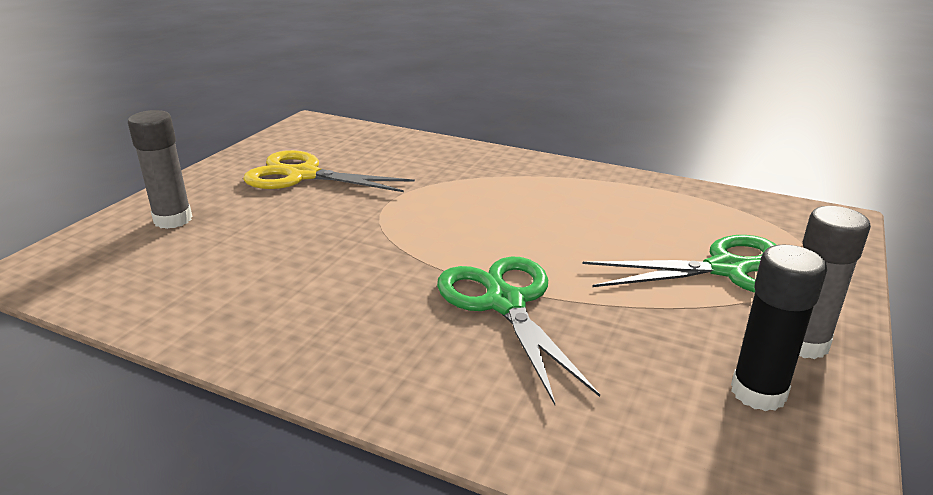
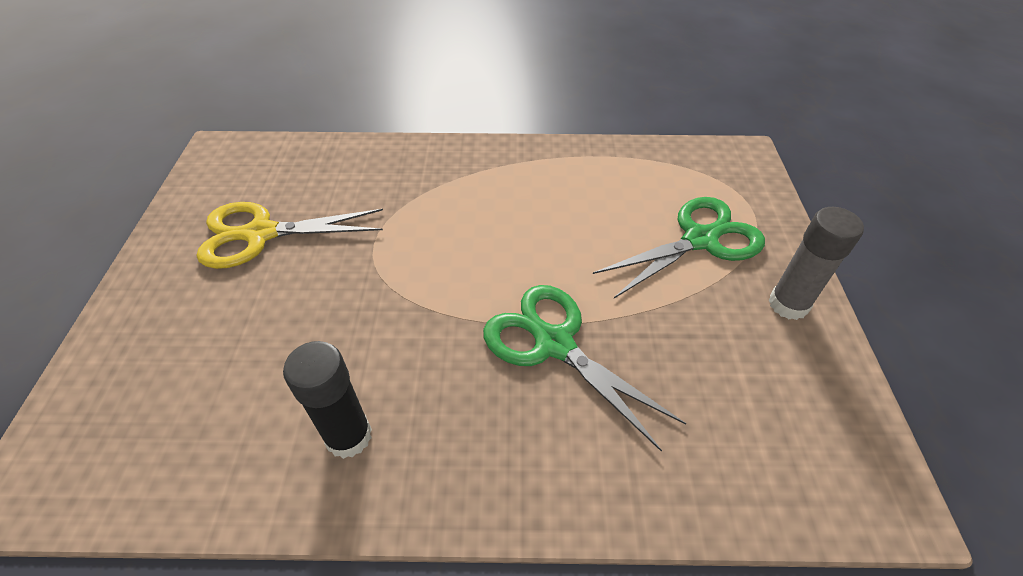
camera: 25 degrees left, 20 degrees up
grey glue stick [128,110,193,229] -> none
black glue stick [731,245,827,411] -> black glue stick moved to [283,341,372,459]

